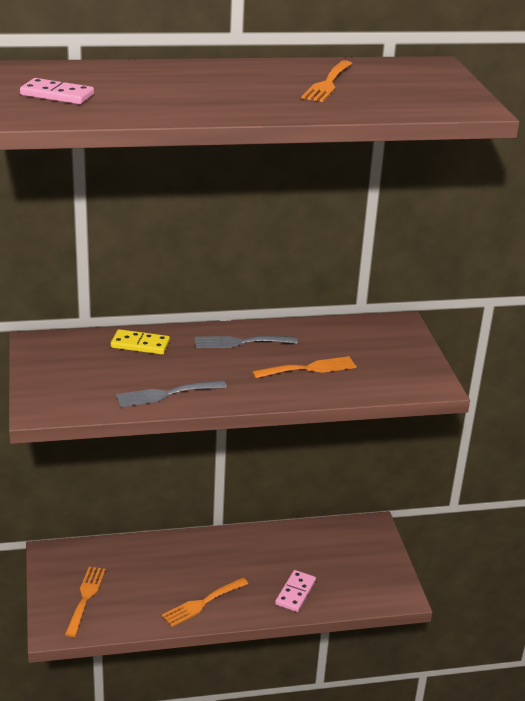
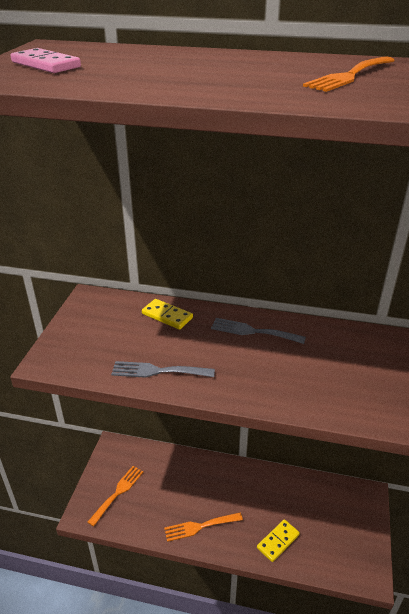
camera: 25 degrees right, 5 degrees up
orange fork [252,356,357,379] -> none
pink domino [275,570,316,612] -> yellow domino [257,519,300,562]

